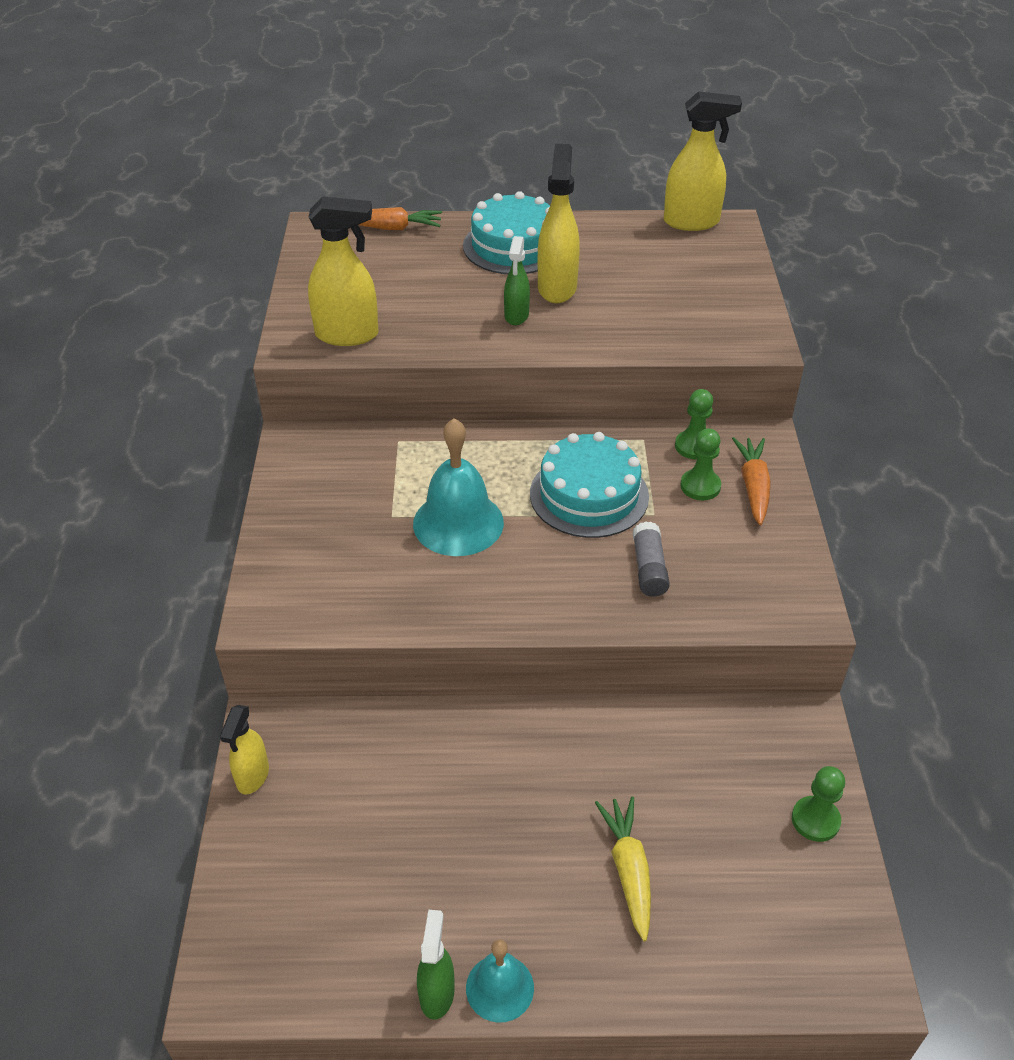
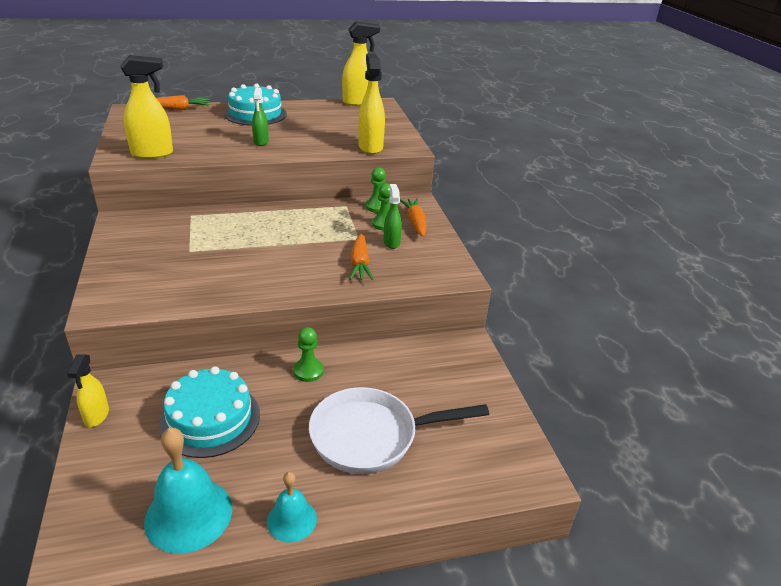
camera: 15 degrees left, 10 degrees down
turquoise bell [413,418,504,556] -> turquoise bell moved to [144,427,232,554]
green spray bottle [417,910,455,1020] -> green spray bottle moved to [384,184,402,249]
turquoise cake [530,432,649,538] -> turquoise cake moved to [159,366,260,458]
yellow spray bottle [538,144,580,303] -> yellow spray bottle moved to [358,53,385,154]
yellow carrot [595,797,651,942] -> white pan [309,387,489,474]
grey glue stick [632,521,670,597] -> orange carrot [349,233,373,280]
green pawn [792,766,845,842] -> green pawn moved to [293,327,324,382]

